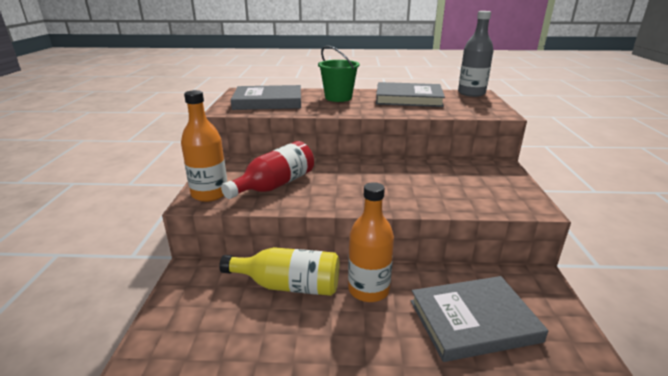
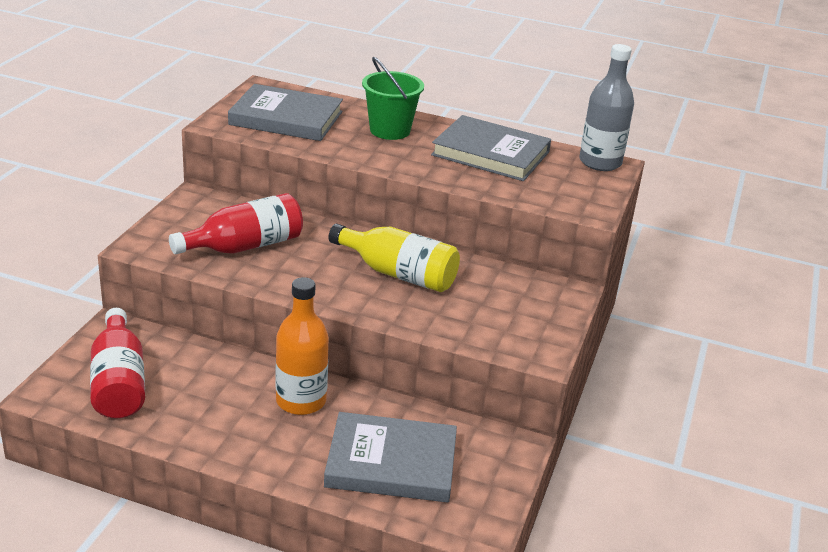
camera: 15 degrees right, 5 degrees up
orange bottle [181,90,227,202] -> none
yellow bottle [219,247,339,296] -> yellow bottle moved to [329,224,460,292]
none -> red bottle [90,308,145,418]

